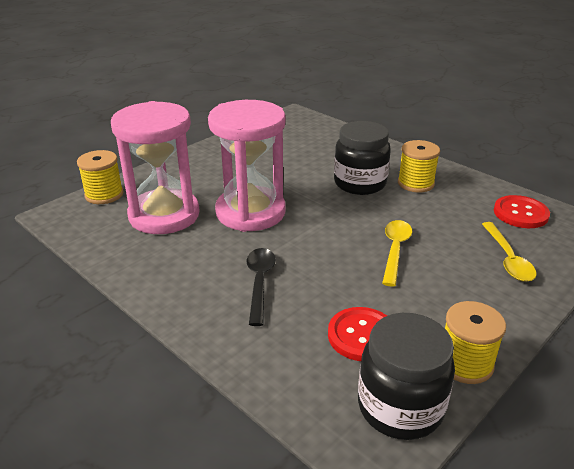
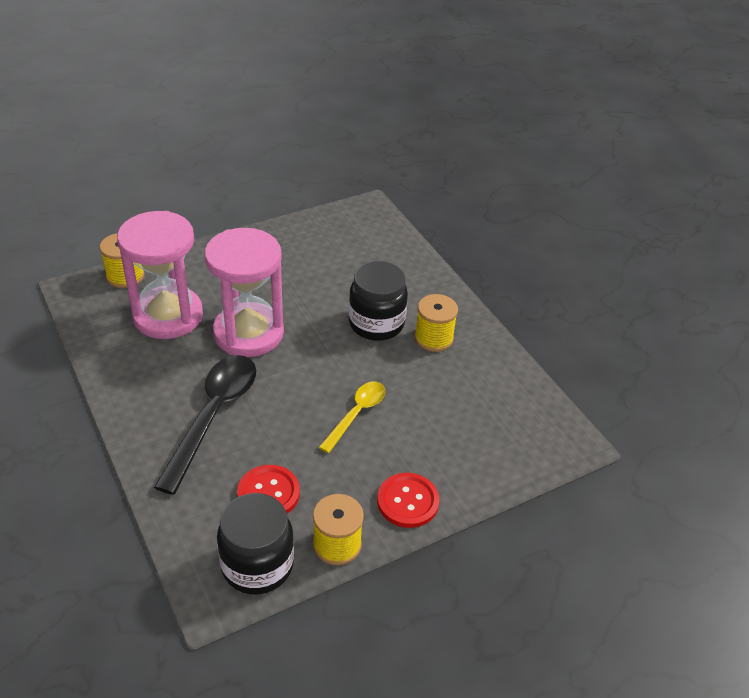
camera: 15 degrees right, 10 degrees up
black spoon [247,248,276,326] -> black spoon [154,355,256,495], size x1.73
yellow spoon [482,222,537,282] -> none
red button [494,195,550,228] -> red button moved to [377,473,439,528]

